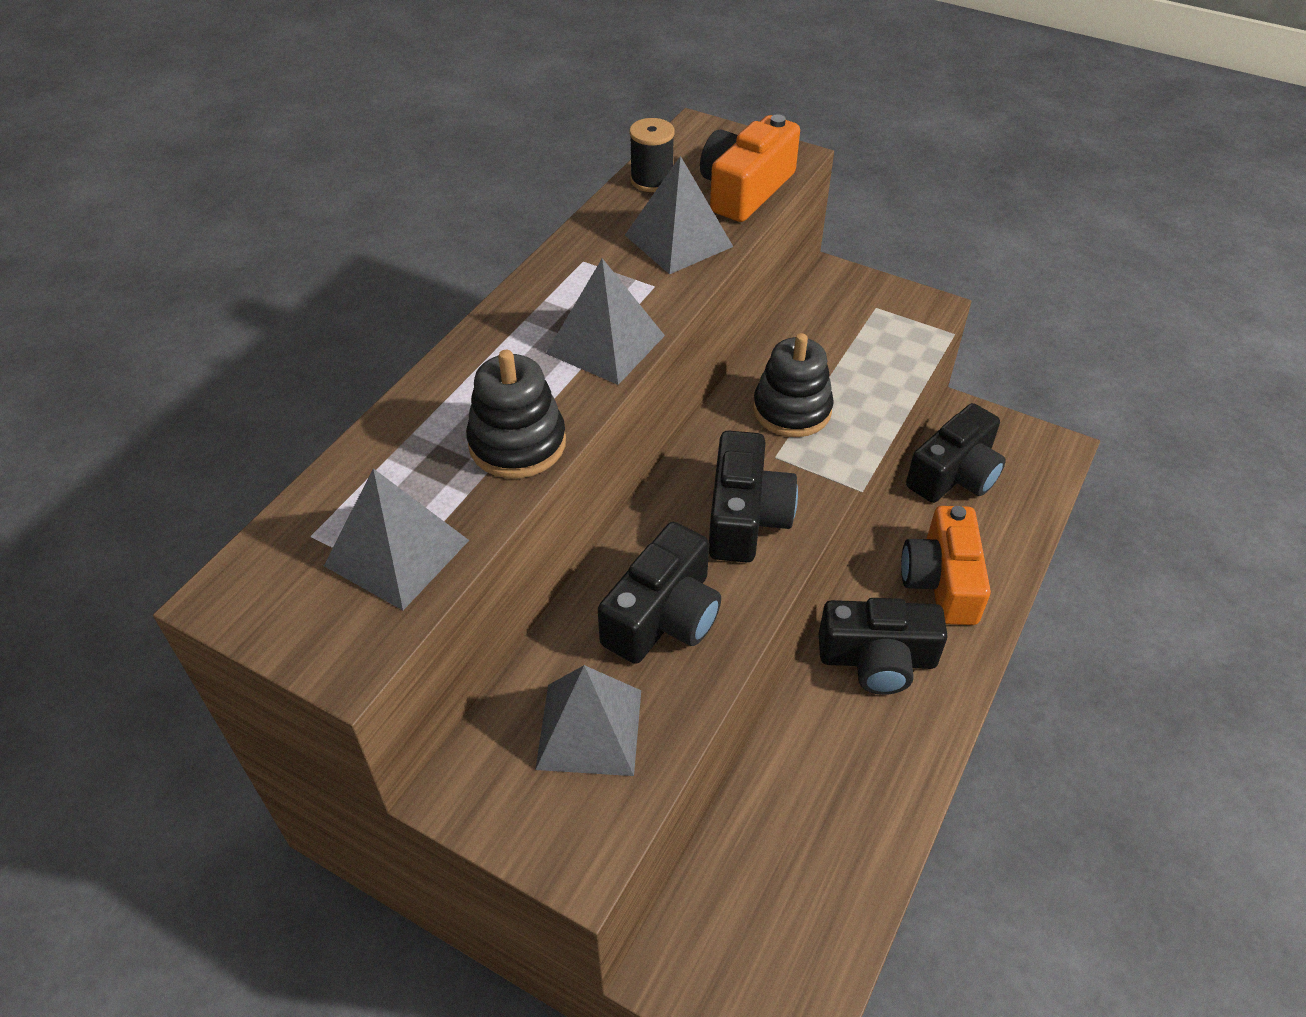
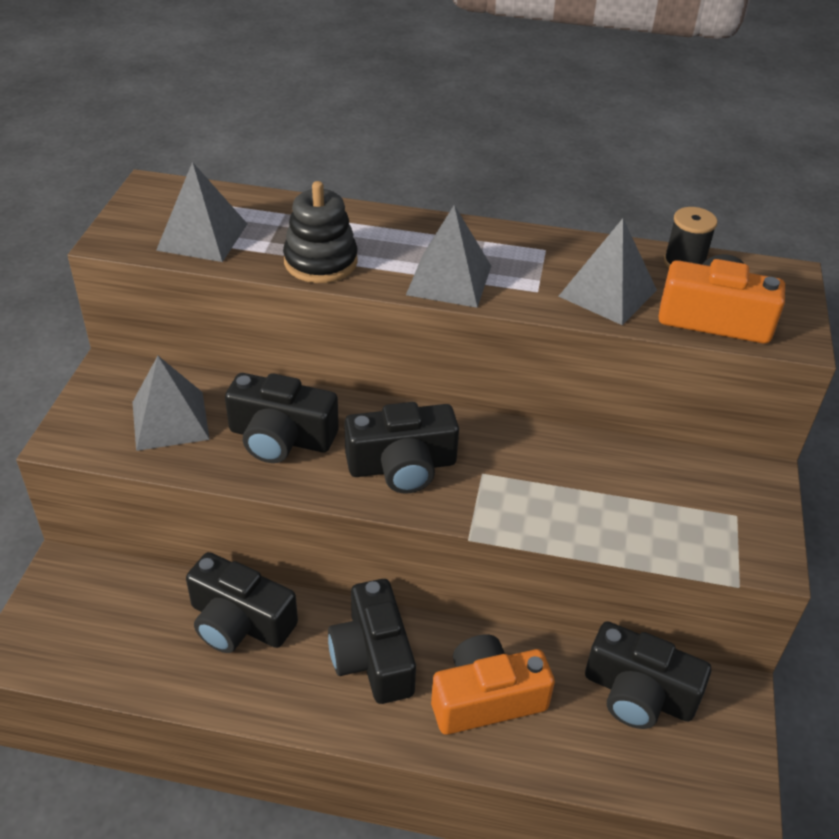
camera: 70 degrees right, 5 degrees down
black stacking toy [753,333,834,437] -> none
none -> black camera [186,552,298,653]

